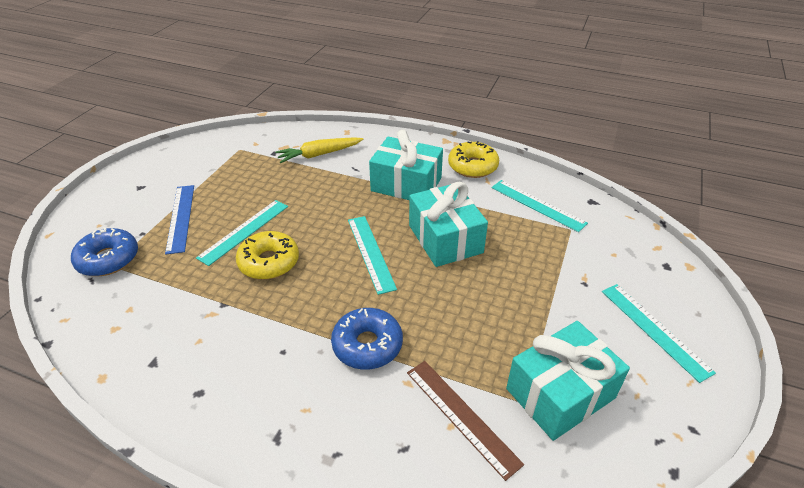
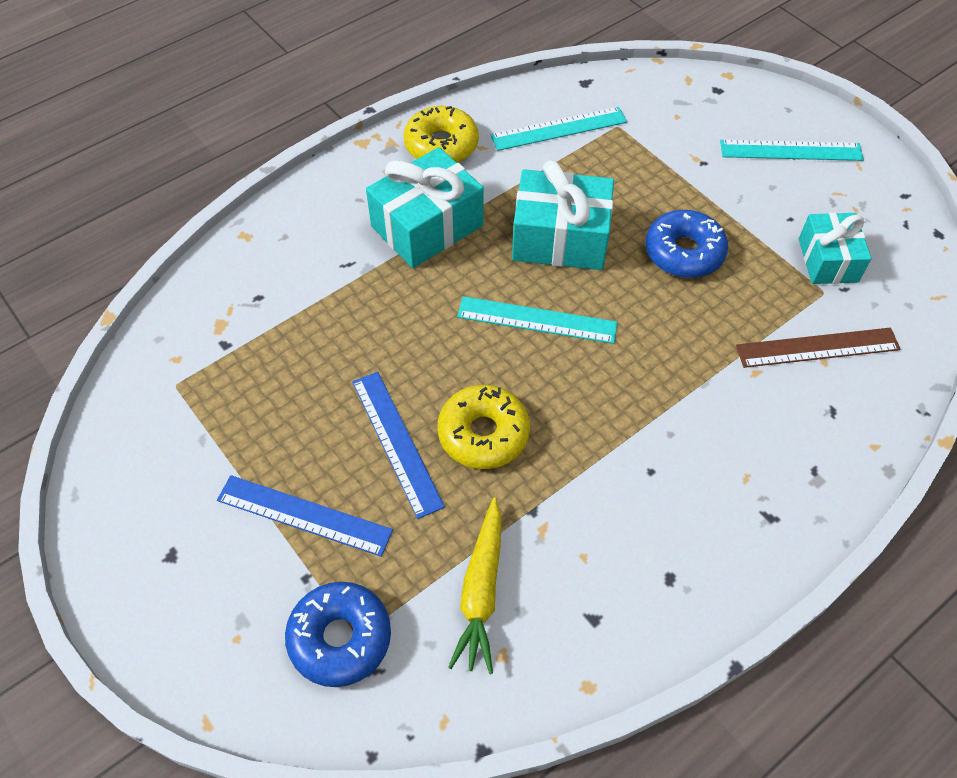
camera: 60 degrees left, 15 degrees up
turquoise ruler [196,200,288,266] -> blue ruler [352,372,445,519]
yellow carrot [275,137,363,163] -> yellow carrot moved to [448,497,501,674]
blue donut [331,308,403,370] -> blue donut moved to [645,210,728,278]
turquoise gift [506,321,630,441] -> turquoise gift [799,212,872,284], size x0.65

